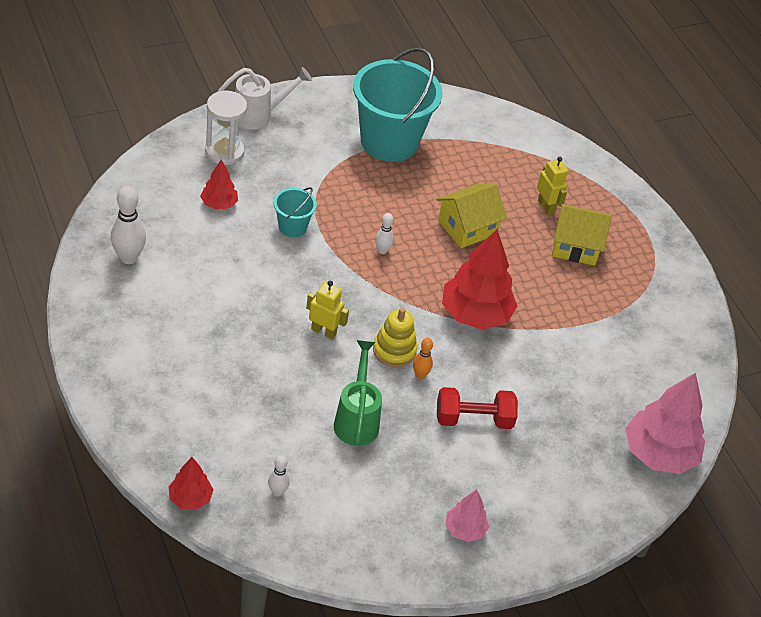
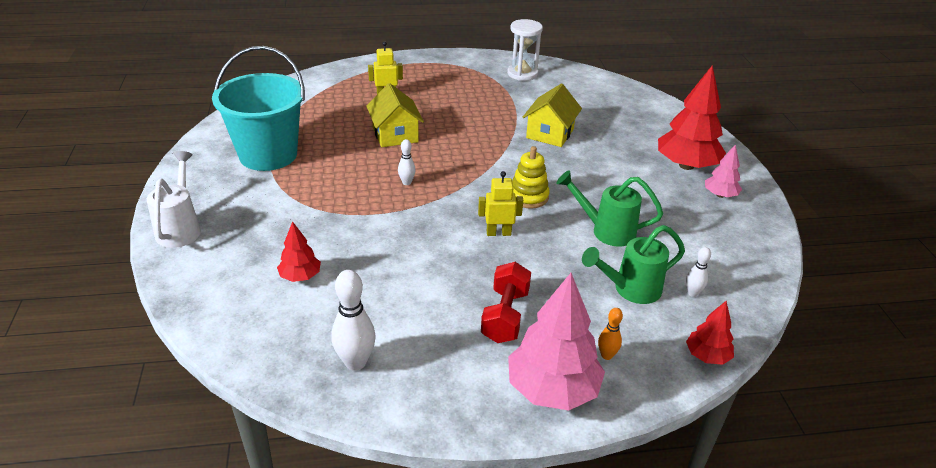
camera: 70 degrees left, 10 degrees down
white hourglass [205,91,247,165] -> white hourglass moved to [507,19,543,81]
turquoise bucket [273,187,317,237] -> none
yellow robot [306,281,349,339] -> yellow robot turned 45 degrees clockwise [478,171,523,236]
orange bowling pin [413,338,433,379] -> orange bowling pin moved to [598,308,623,360]
red dumbbell [437,387,518,429] -> red dumbbell moved to [481,262,531,343]
red tree [442,229,517,330] -> red tree moved to [658,66,726,170]
yellow house [552,204,612,266] -> yellow house moved to [523,84,582,147]
pink tree [625,373,705,474] -> pink tree moved to [508,273,605,410]
none -> green watering can [582,225,685,304]

